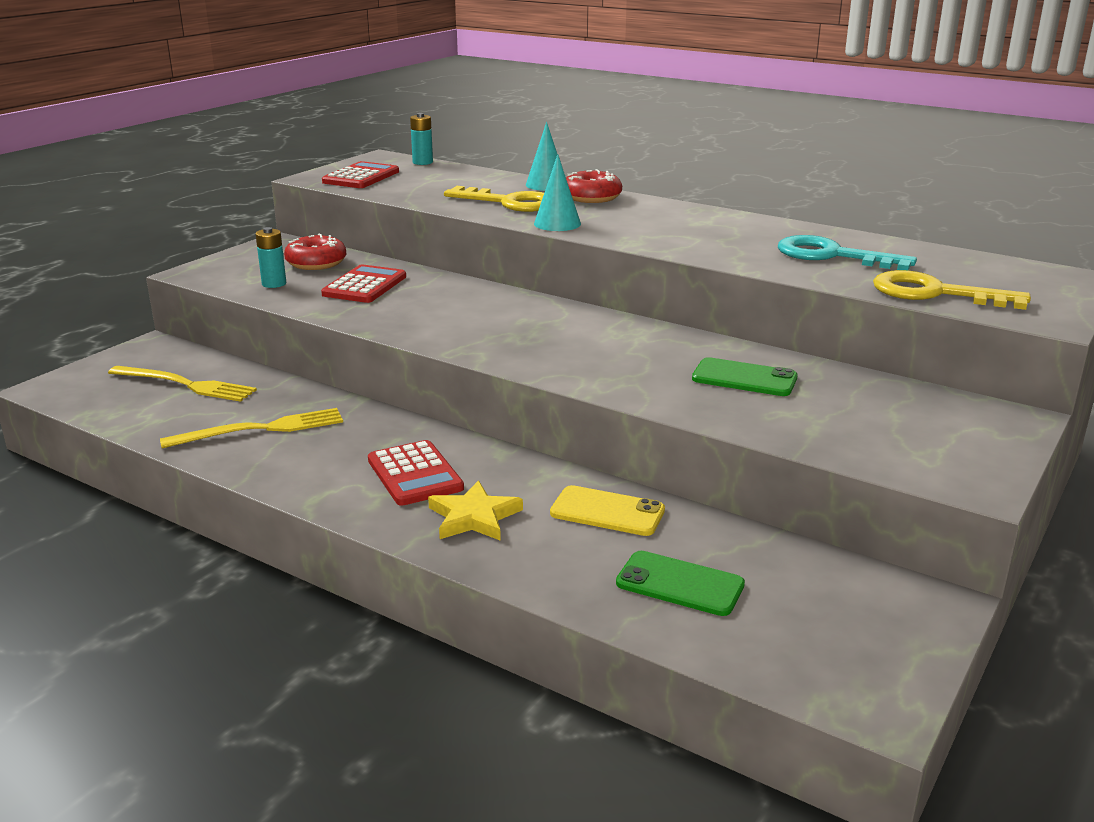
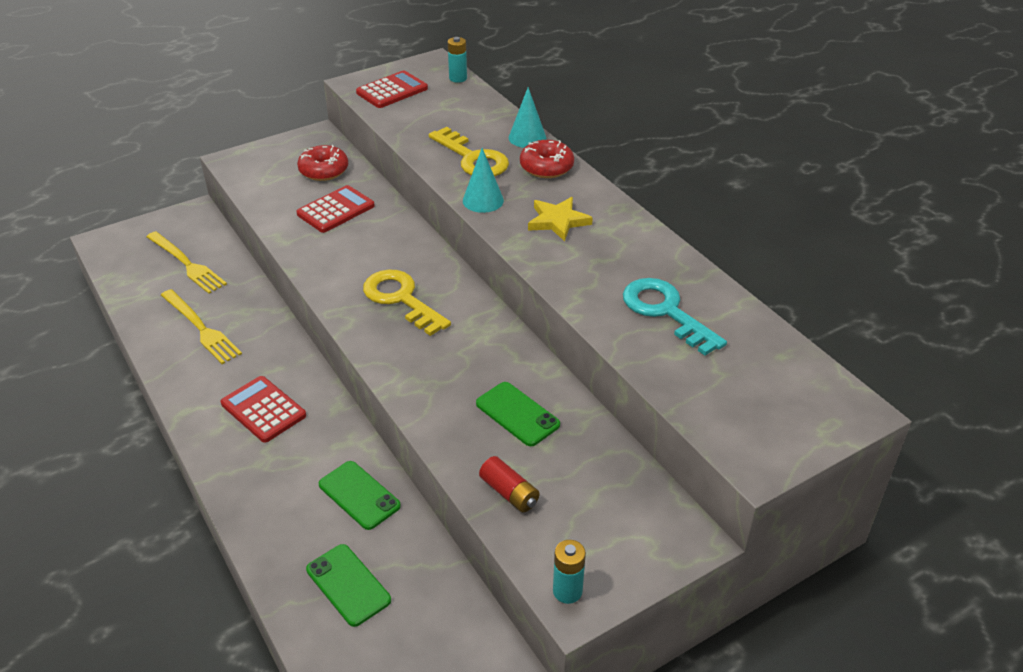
camera: 25 degrees right, 15 degrees up
yellow fork [160,408,343,449] -> yellow fork turned 45 degrees clockwise [161,289,242,364]
turquoise battery [256,227,286,288] -> turquoise battery moved to [553,540,586,604]
red calculator [368,440,464,506] -> red calculator turned 135 degrees clockwise [220,376,306,443]
yellow star [428,480,523,541] -> yellow star moved to [528,197,593,241]
yellow phone [550,485,665,536] -> green phone [319,461,401,530]
yellow key [873,270,1031,310] -> yellow key moved to [363,269,451,336]
none -> red battery [479,456,539,513]

